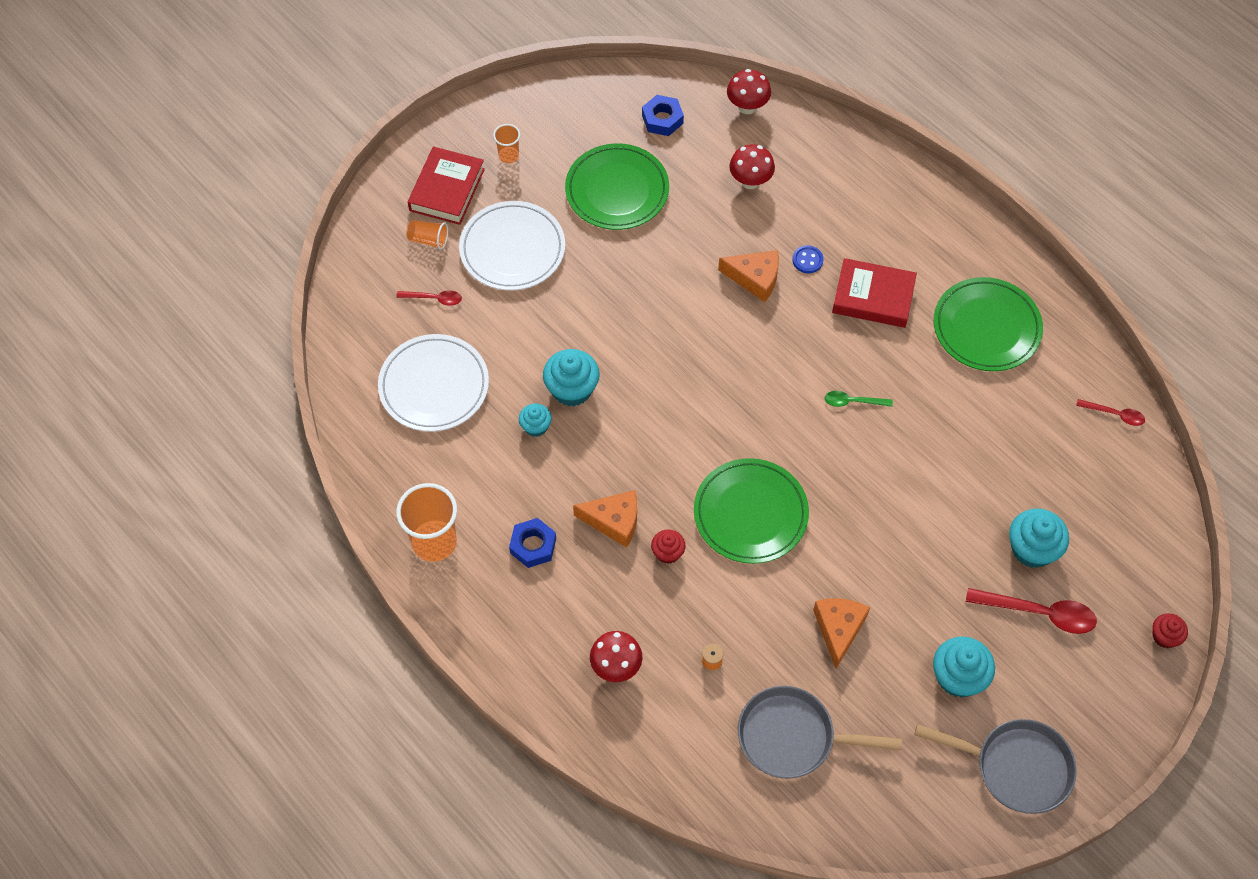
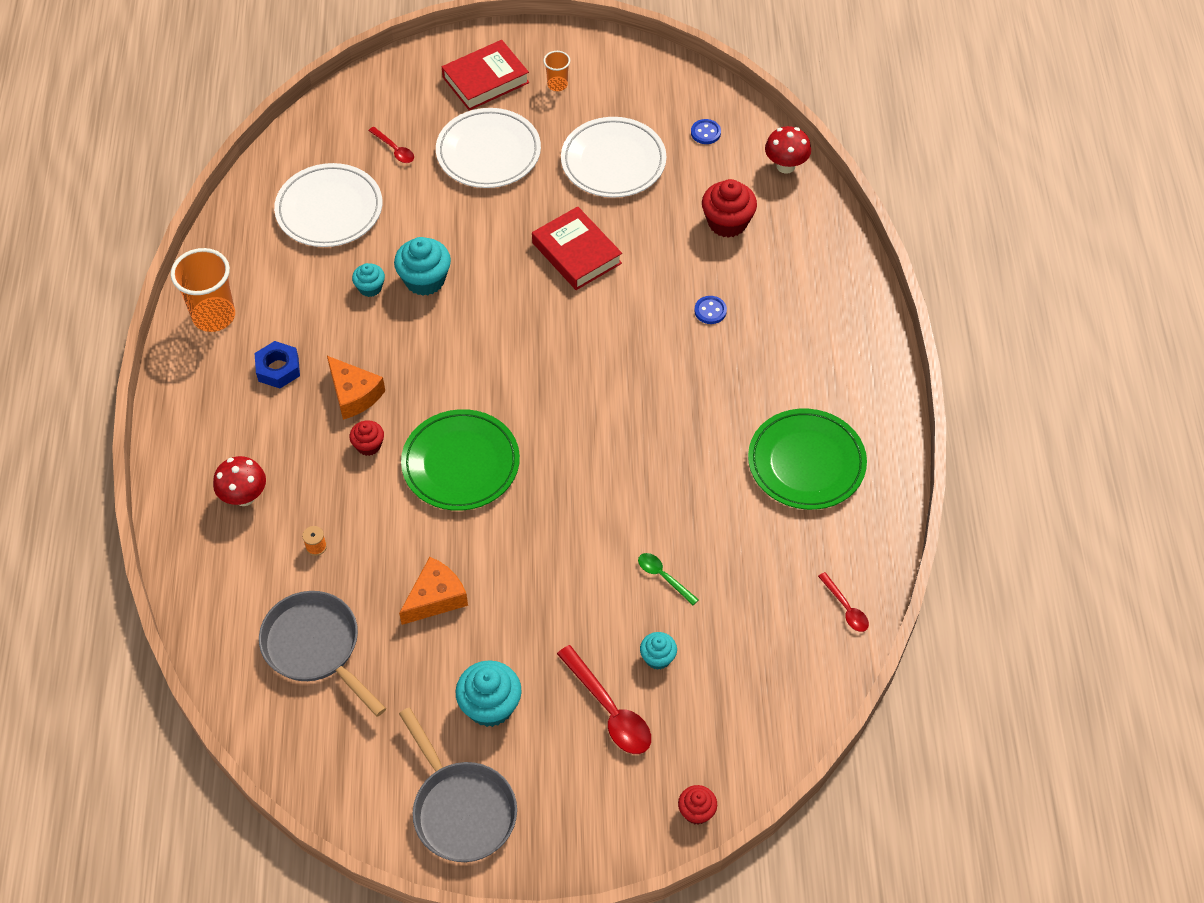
camera: 40 degrees right, 5 degrees down
orange cup [406,220,448,250] -> none
green plate [565,143,669,230] -> white plate [561,117,666,198]
blue nut [642,95,684,136] -> blue button [691,119,721,144]
orange cheese [718,250,779,302] -> none
red mushroom [729,144,775,189] -> red cupcake [702,179,757,238]
green spoon [825,391,893,407] -> green spoon moved to [638,553,699,605]
red book [832,258,917,328] -> red book moved to [532,206,622,290]
turquoise cupcake [1009,509,1069,568] -> turquoise cupcake [640,632,677,670], size x0.58

